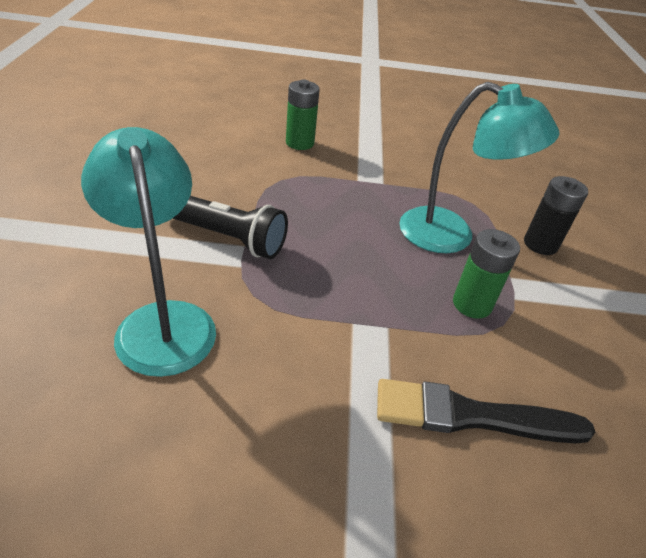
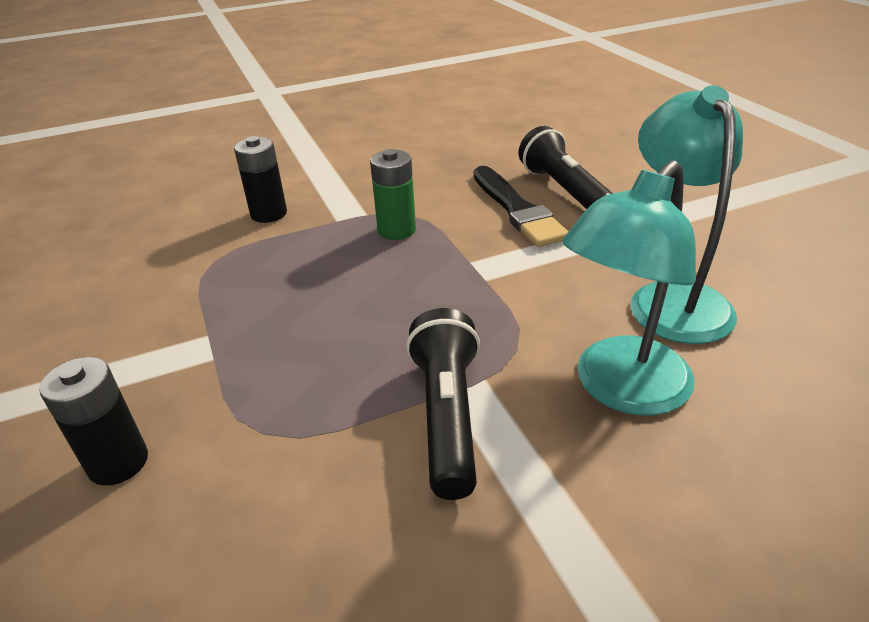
camera: 110 degrees left, 5 degrees down
green battery [286,80,320,150] -> black battery [39,357,148,486]
turquoise lamp [399,82,559,253] -> turquoise lamp moved to [631,85,743,344]
none -> black flashlight [519,126,613,209]

